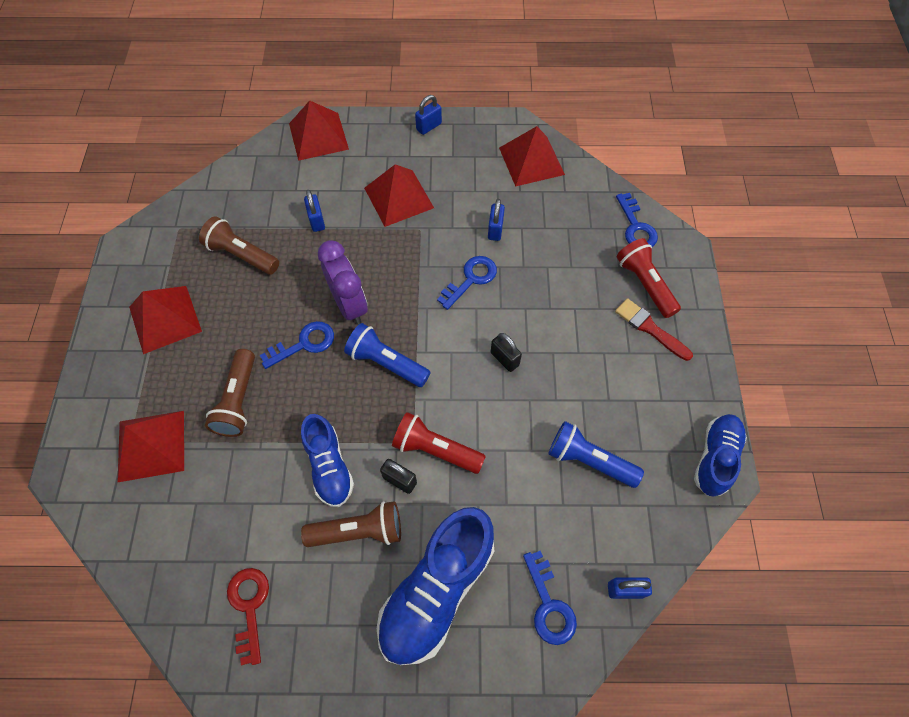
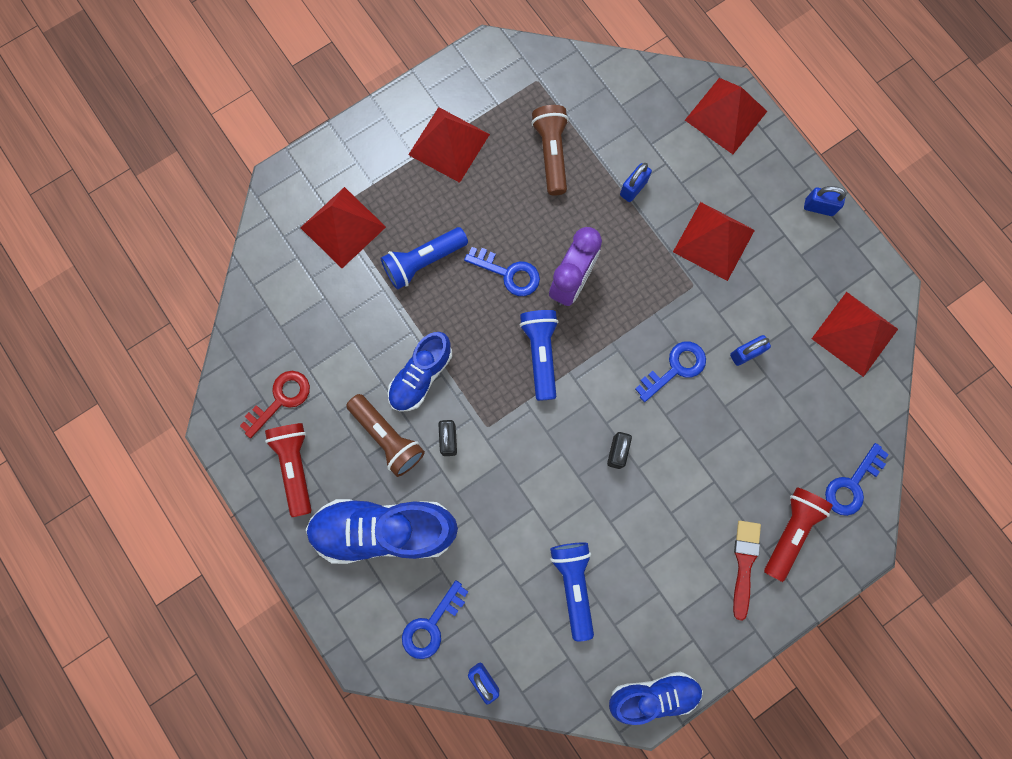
camera: 55 degrees right, 15 degrees up
brown flashlight [205,349,255,437] -> blue flashlight [380,227,468,290]
red flashlight [392,412,486,474] -> red flashlight moved to [265,423,311,517]
blue key [437,256,497,310] -> blue key turned 45 degrees counterclockwise [635,341,706,402]

